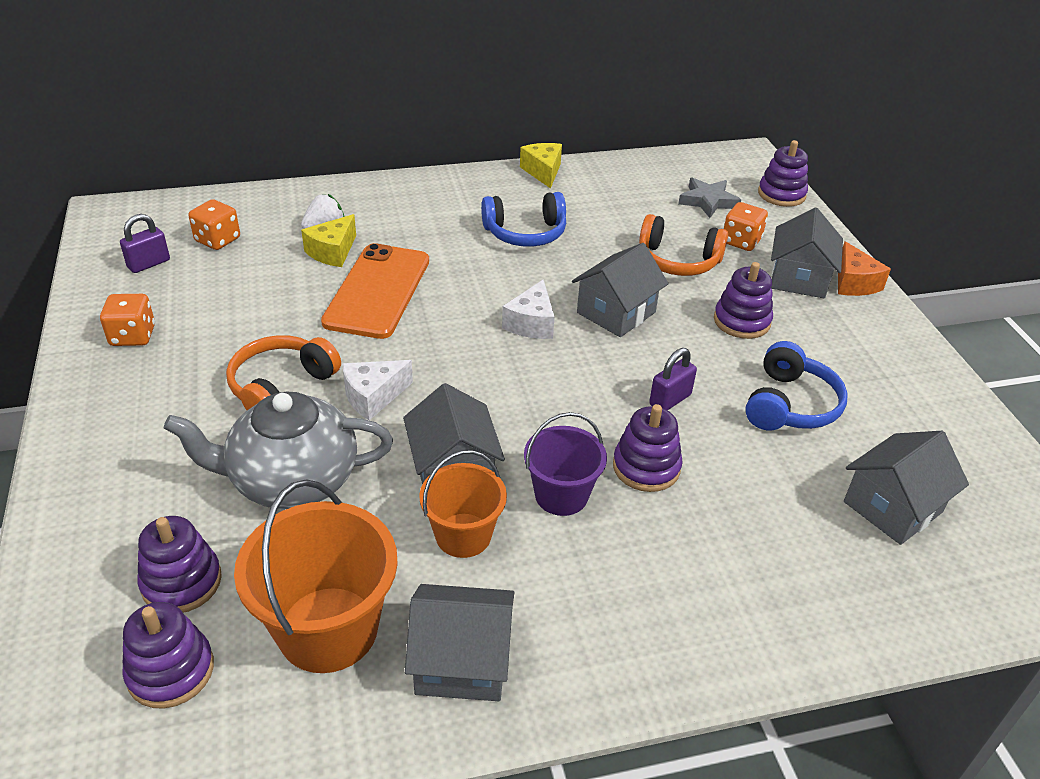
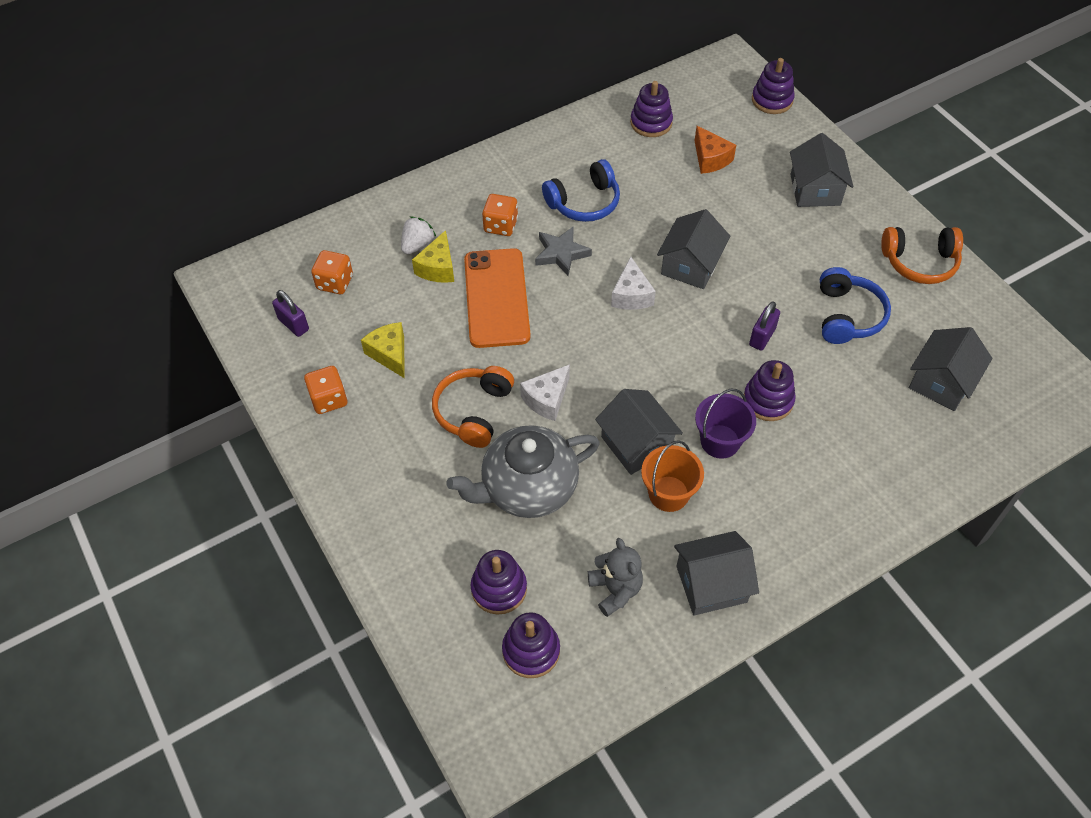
camera: 15 degrees left, 15 degrees up
purple padlock [120,214,170,273] -> purple padlock turned 75 degrees counterclockwise [272,290,309,337]
orange bucket [234,480,398,673] -> grey teddy bear [588,538,643,617]
yellow cheese [520,143,562,189] -> yellow cheese moved to [361,322,405,378]
orange headphones [639,214,728,276] -> orange headphones moved to [881,227,963,284]
grey star [678,177,741,218] -> grey star moved to [535,227,592,276]
purple stacking toy [714,262,773,339] -> purple stacking toy moved to [630,81,673,137]
orange dice [724,202,768,251] -> orange dice moved to [482,194,518,236]
orange cheese [838,241,891,296] -> orange cheese moved to [695,126,736,174]

